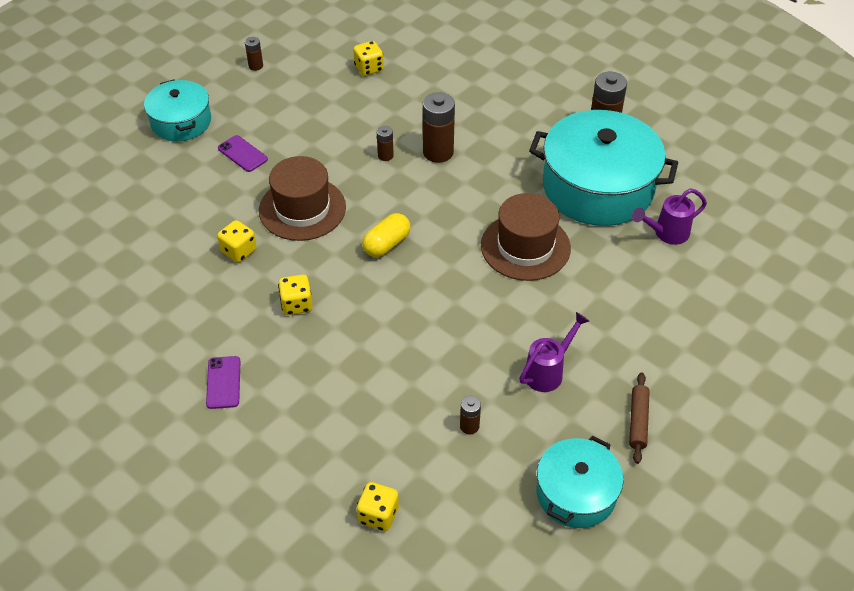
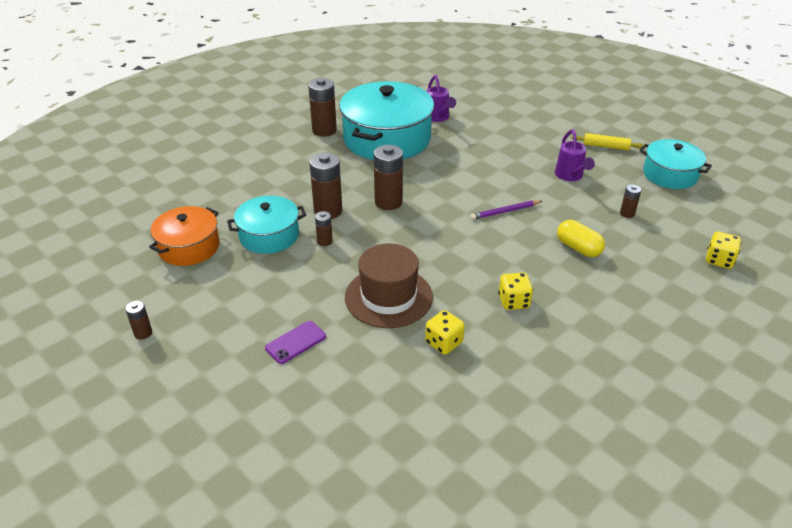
camera: 85 degrees left, 10 degrees down
turquoise pot [144,79,211,141] -> turquoise pot moved to [227,196,306,254]
purple phone [206,356,241,409] -> none
yellow dice [353,41,384,76] -> orange pot [149,206,220,266]
yellow capsule [362,213,410,257] -> yellow capsule moved to [557,220,605,257]
brown hat [481,193,571,281] -> none
purple watering can [519,312,589,392] -> purple watering can turned 150 degrees counterclockwise [555,129,595,181]
brown rolling pin [629,372,650,464] -> yellow rolling pin [571,133,643,150]
none -> brown battery [374,145,403,210]
none -> purple pencil [470,200,542,220]

